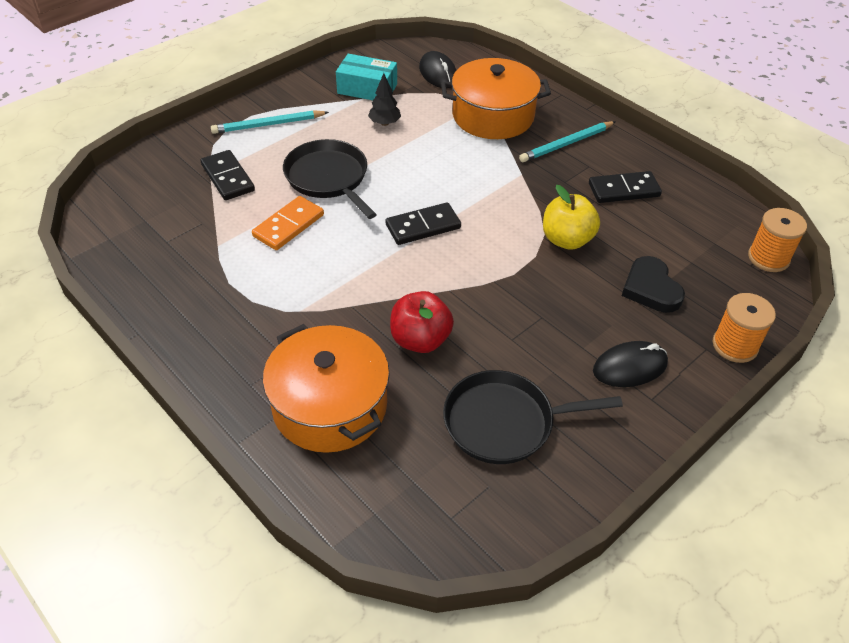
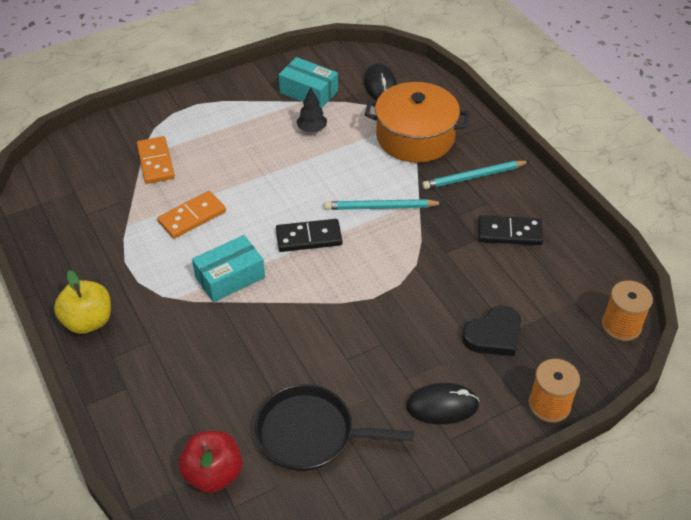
camera: 15 degrees right, 0 degrees up
black domino [201,150,255,200] -> orange domino [137,136,175,184]
turquoise pencil [211,110,329,134] -> turquoise pencil moved to [324,199,443,210]
orange pot [263,324,390,453] -> none
black pan [283,139,377,219] -> none
red apple [390,291,454,353] -> red apple moved to [178,431,242,493]
yellow apple [543,185,600,250] -> yellow apple moved to [54,270,111,334]
black heart [622,256,685,313] -> black heart turned 120 degrees counterclockwise [462,306,521,356]
none -> turquoise box [192,235,265,302]

